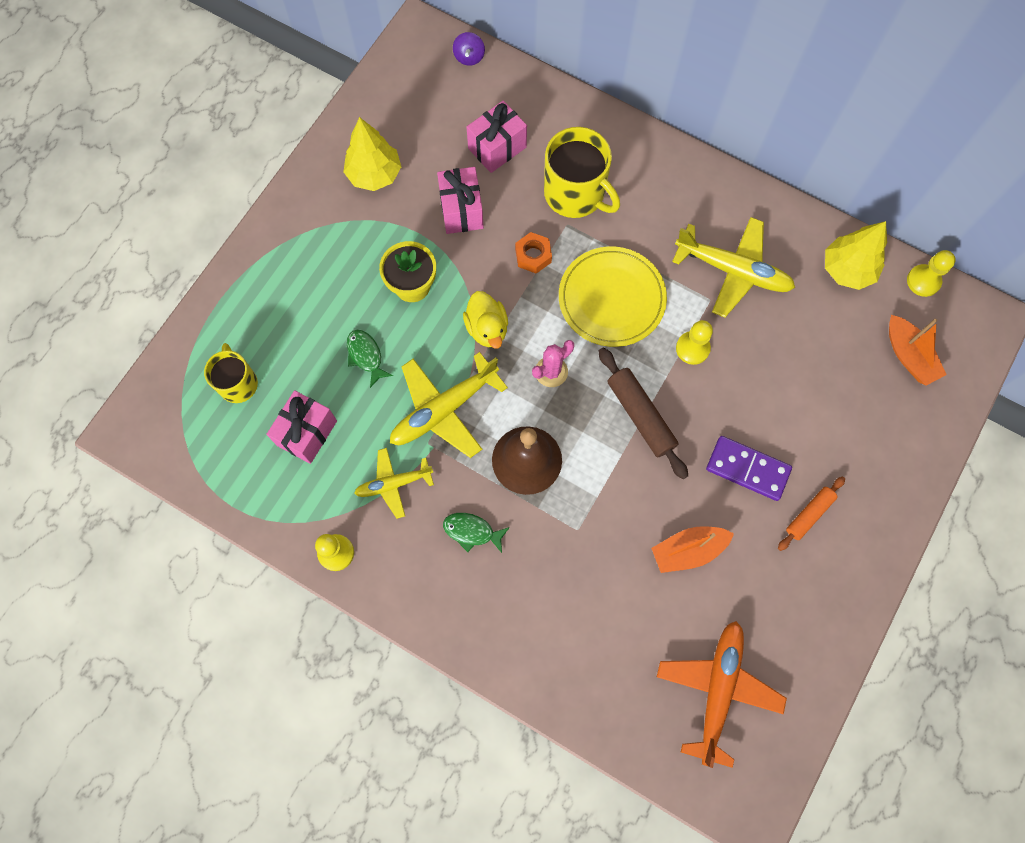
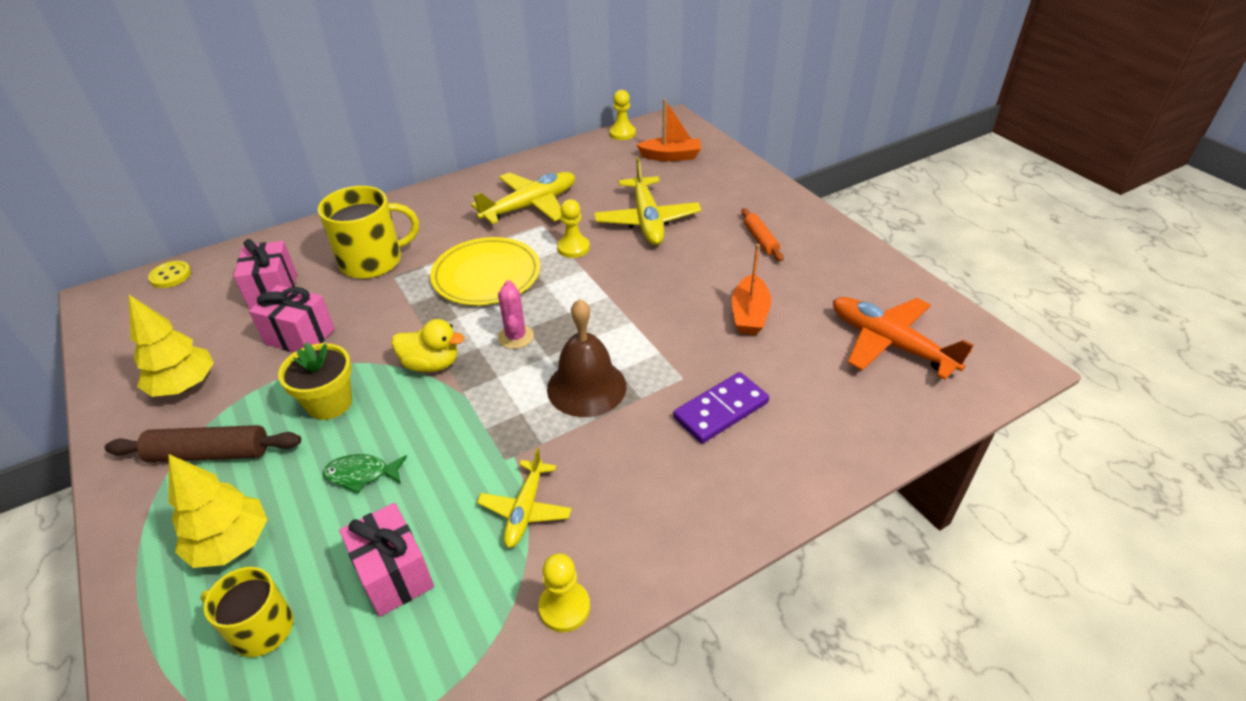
camera: 60 degrees left, 30 degrees down
yellow plane [390,352,508,458] -> yellow plane moved to [594,157,701,245]
green fish [443,513,510,553] -> none
purple spinning top [453,32,485,66] -> yellow button [148,261,191,288]
orange nut [515,232,552,274] -> none
brown rolling pin [599,348,688,479] -> brown rolling pin moved to [105,425,301,462]
purple domino [706,436,792,501] -> purple domino moved to [673,372,769,444]
yellow tree [825,221,887,290] -> yellow tree moved to [169,454,267,568]

